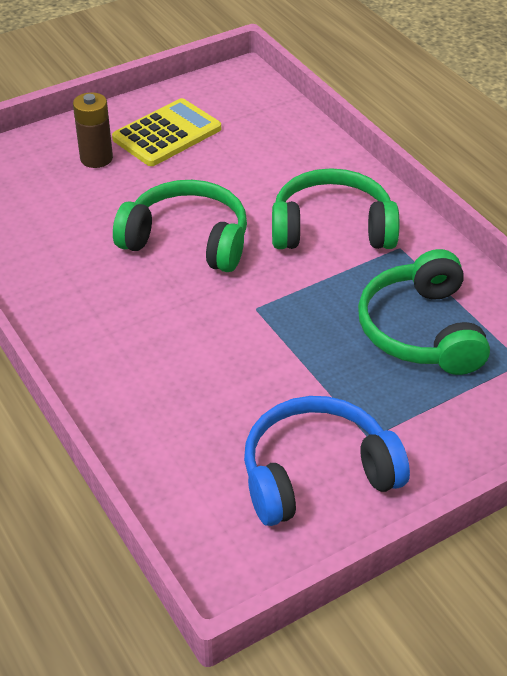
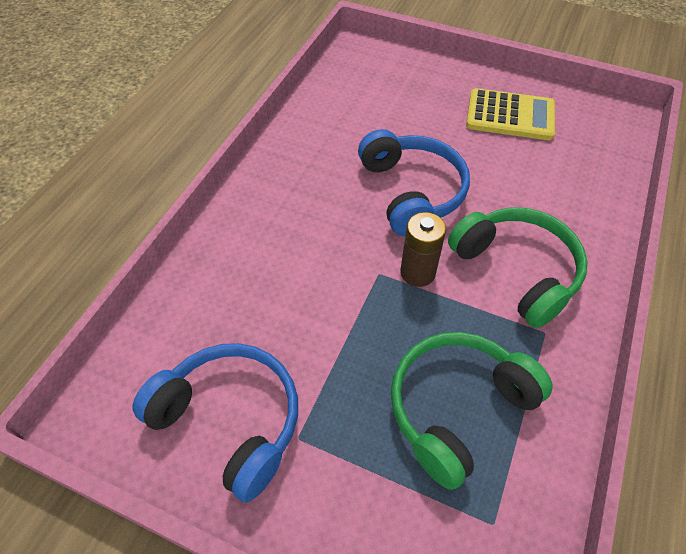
camera: 55 degrees right, 10 degrees up
brown battery [73,92,113,168] -> brown battery moved to [401,212,446,287]
green headphones [113,180,247,272] -> blue headphones [358,129,470,236]

